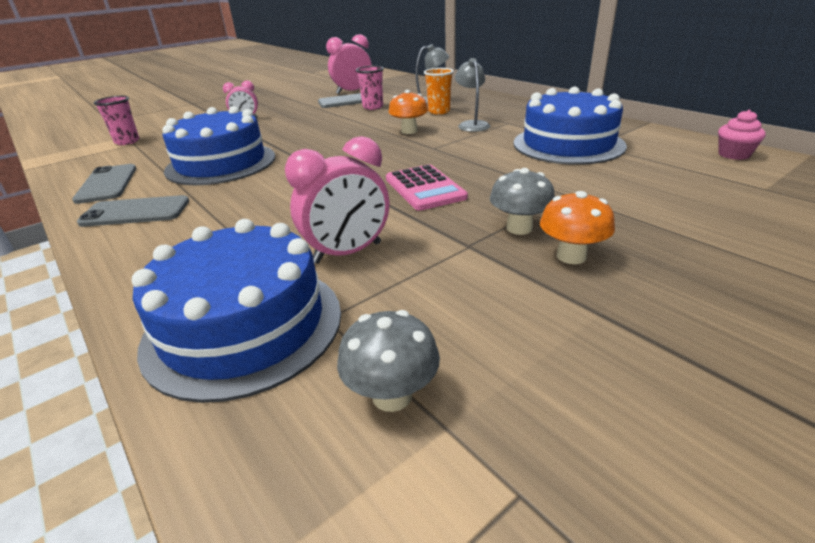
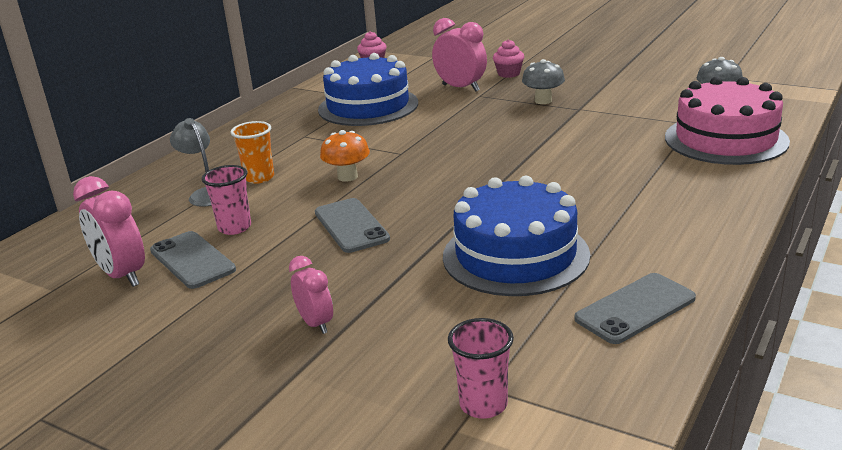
camera: 110 degrees left, 5 degrees down
grey phone [77,195,189,227] -> grey phone moved to [315,198,390,253]
blue cake [132,219,341,403] -> pink cake [665,76,790,165]
pink clock [285,136,389,264] -> pink clock moved to [432,18,487,92]
pink calculator [386,164,468,211] -> none
grey lamp [455,58,490,132] -> none
orange mushroom [540,191,615,264] -> none
none -> pink cupcake [493,39,524,78]

